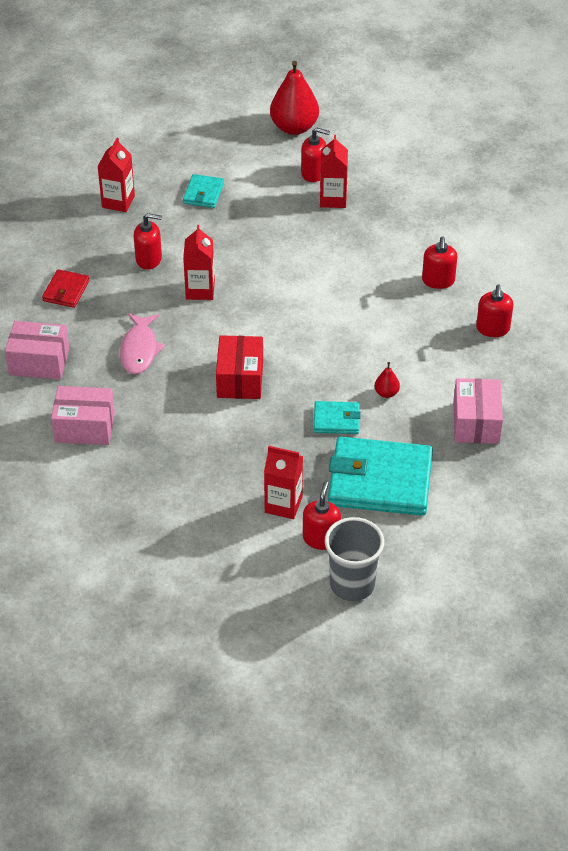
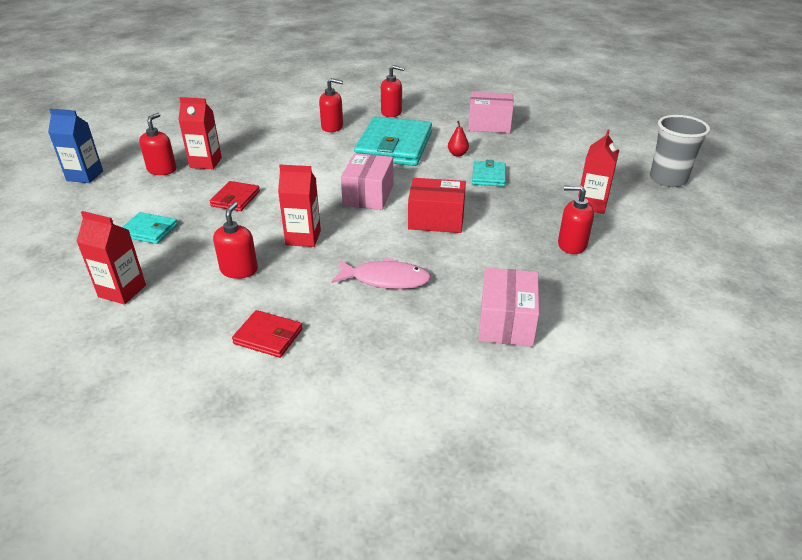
camera: 85 degrees left, 10 degrees down
pink box [5,321,69,380] -> pink box moved to [341,153,393,210]
red pear [270,61,319,135] -> blue carton [48,109,103,183]
red soap dispenser [303,482,341,550] -> red soap dispenser moved to [558,185,594,254]
turquoise wallet [328,437,433,516] -> turquoise wallet moved to [354,117,432,166]
none -> red wallet [210,181,260,211]

